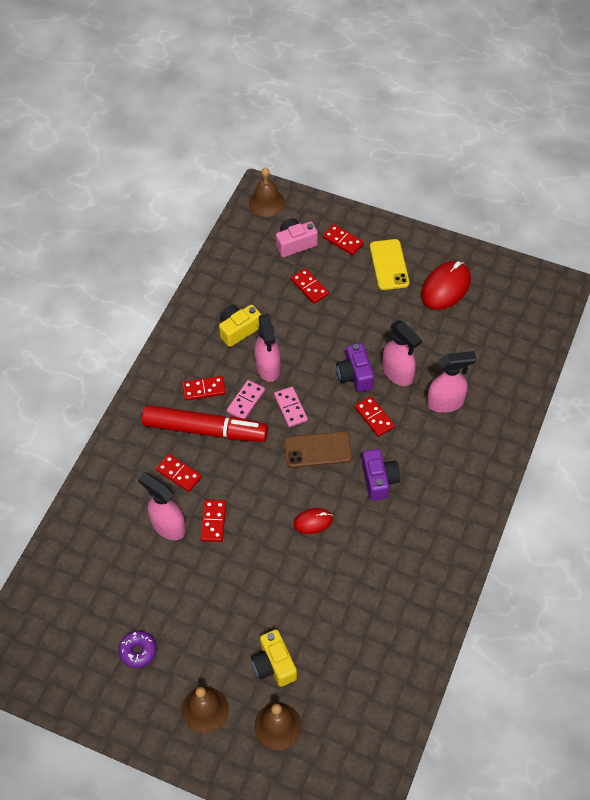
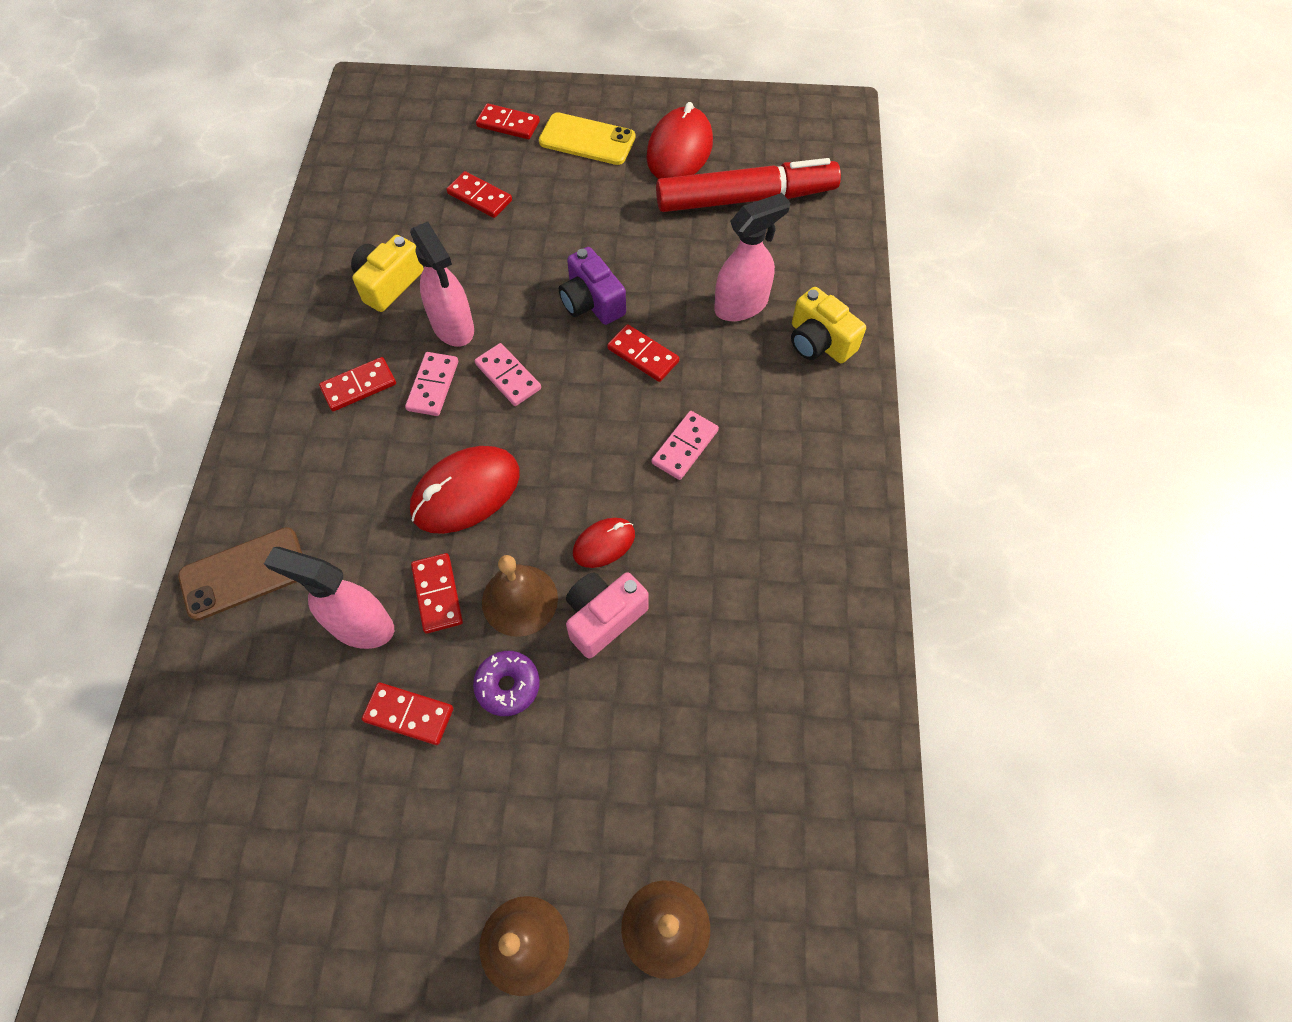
camera: 20 degrees left, 5 degrees up
purple donut [118,631,157,668] -> purple donut moved to [473,651,540,716]
red marker [142,405,268,442] -> red marker moved to [656,158,841,212]
red domino [156,454,202,492] -> red domino moved to [362,683,453,745]
brown bell [249,168,285,217] -> brown bell moved to [482,555,558,637]
yellow camera [251,629,297,687] -> yellow camera moved to [791,287,866,363]
pink camera [276,219,318,257] -> pink camera moved to [566,572,649,659]
brown phone [284,431,352,468] -> brown phone moved to [178,527,302,621]
purple camera [362,449,400,501] -> pink domino [651,411,719,480]
yellow phone [370,239,409,290] -> yellow phone turned 45 degrees counterclockwise [539,112,635,165]
pink spray bottle [382,320,422,386] -> none
none -> red mouse [410,446,520,534]

